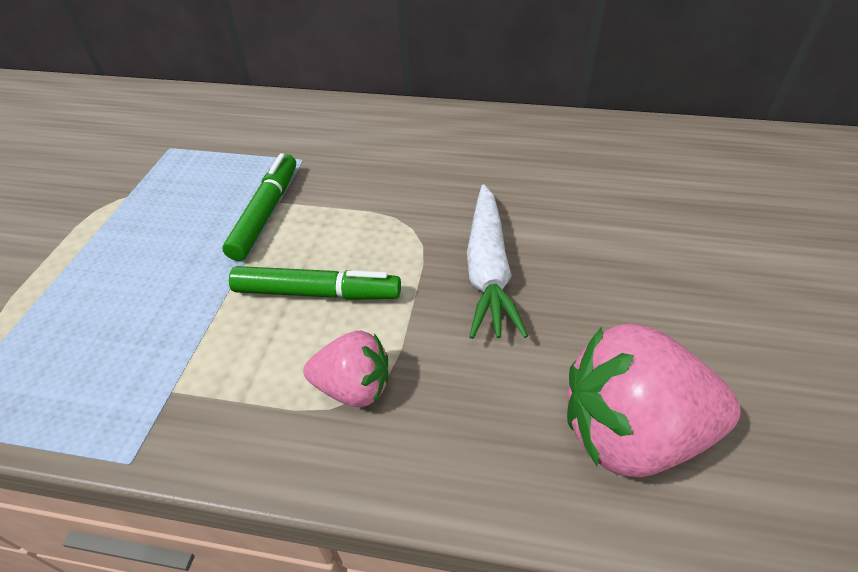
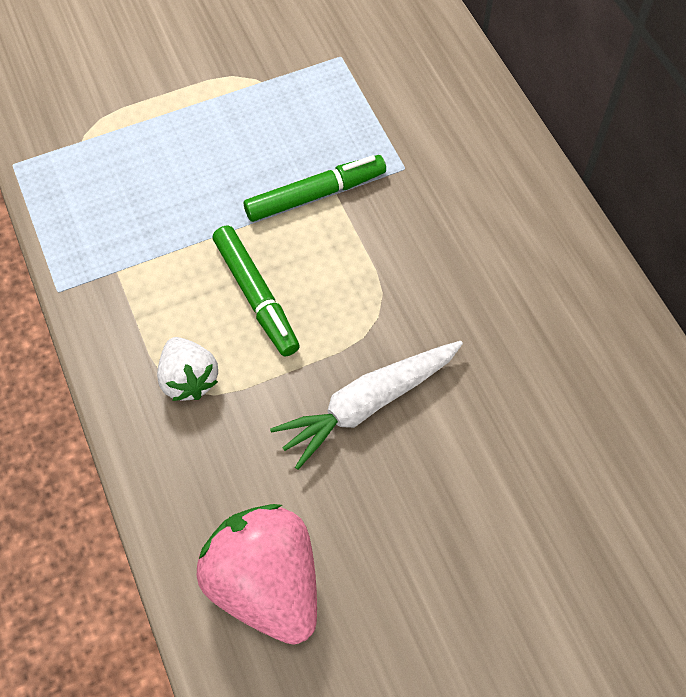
camera: 55 degrees right, 15 degrees up
pink strawberry [303,331,389,407] -> white strawberry [157,337,218,401]

